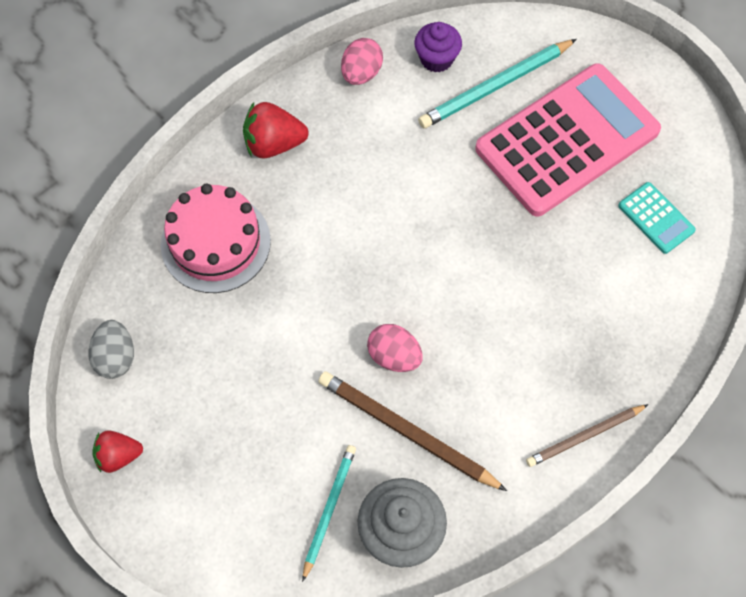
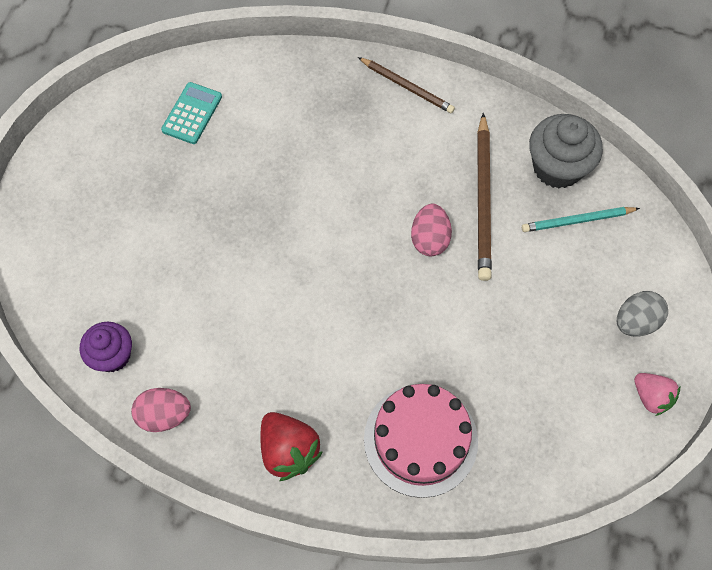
camera: 120 degrees left, 0 degrees up
grey egg [88,320,134,379] -> grey egg moved to [617,291,668,337]
red strawberry [92,430,143,473] -> pink strawberry [634,373,680,416]
turquoise pencil [418,39,577,129] -> none
pink calculator [475,63,661,216] -> none

